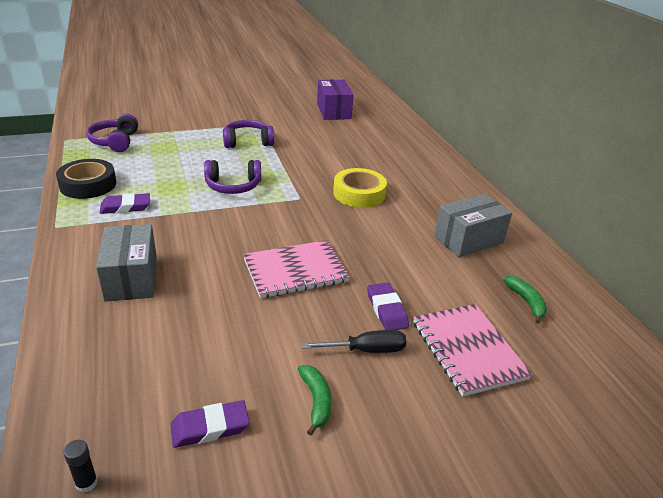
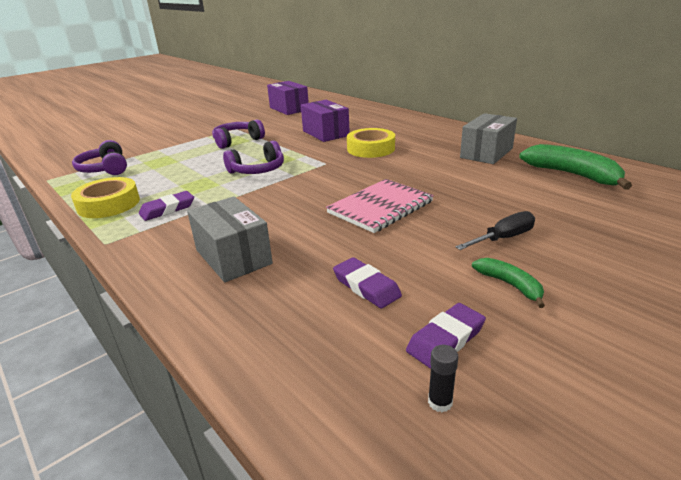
camera: 20 degrees left, 5 degrees down
black tape [56,159,116,199] -> yellow tape [71,177,140,218]
black glue stick [63,440,98,493] -> black glue stick moved to [428,345,458,412]
purple eraser [367,282,409,330] -> purple eraser moved to [333,257,402,309]
pink notebook [413,304,533,397] -> none
green banana [503,276,547,324] -> green banana [519,144,632,190], size x1.89
none -> purple box [301,100,350,142]

